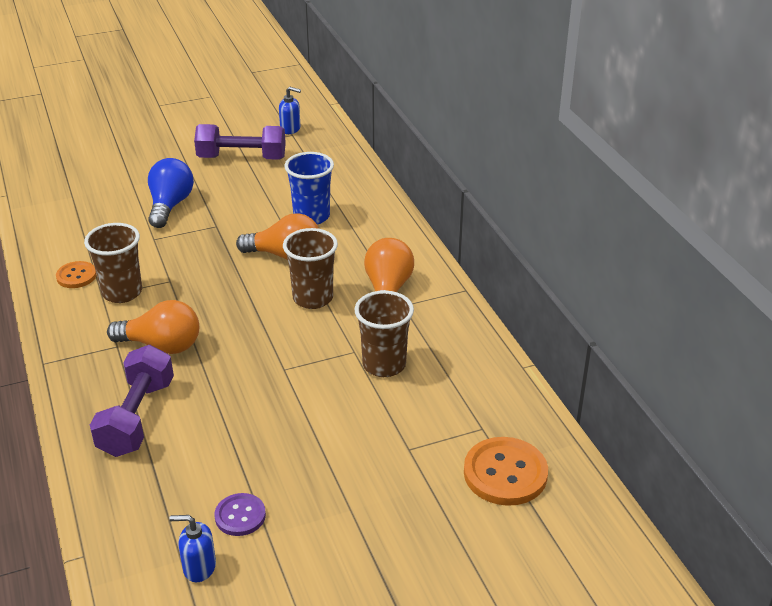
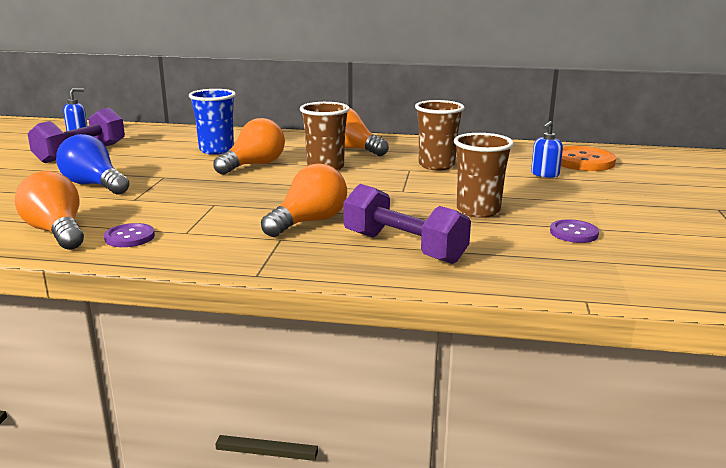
camera: 60 degrees left, 15 degrees down
orange button [56,261,97,288] -> purple button [104,223,155,247]
brown cup [84,223,142,303] -> brown cup moved to [454,133,514,218]
blue soap dispenser [169,515,216,582] -> blue soap dispenser moved to [531,121,563,178]
none -> orange light bulb [15,171,84,250]

